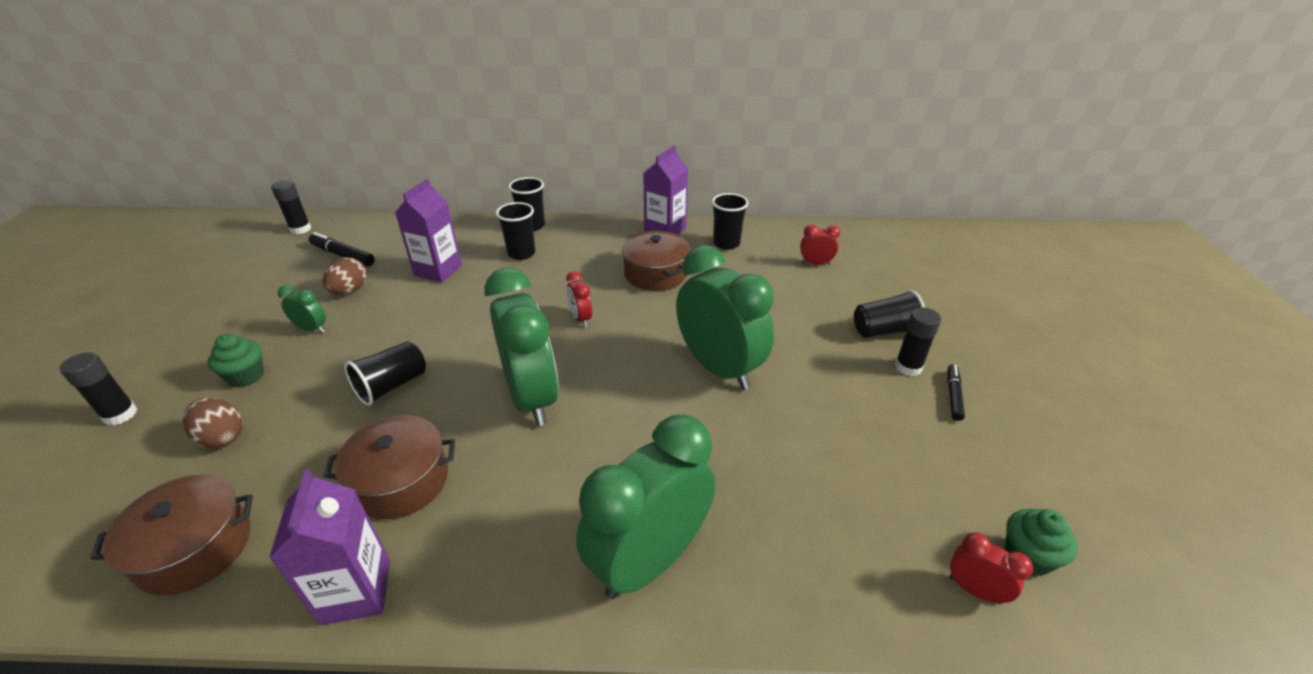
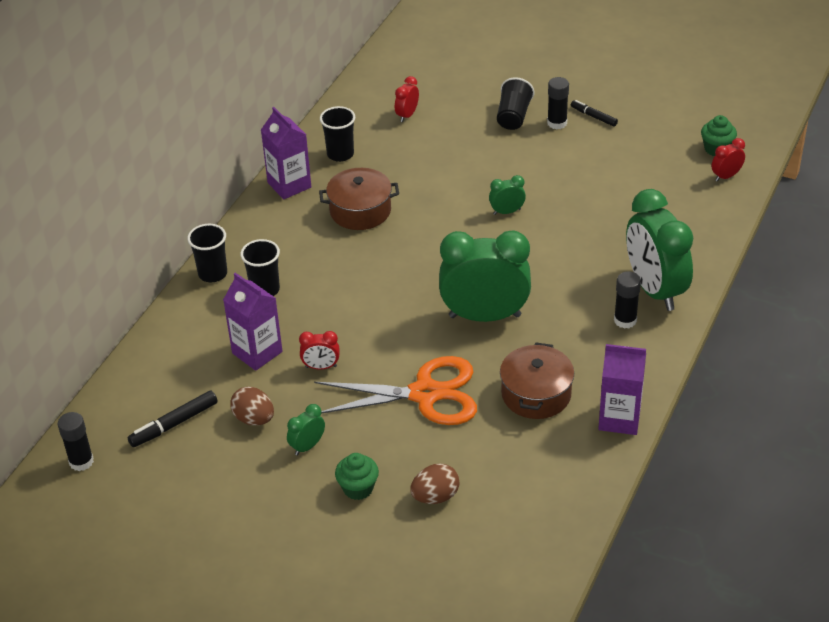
camera: 65 degrees left, 5 degrees up
black glue stick [60,352,137,426] -> black glue stick moved to [614,271,641,329]
brown pot [90,475,253,595] -> none
black cup [344,341,426,406] -> orange scissors [314,356,477,425]
red clock [566,271,592,327] -> red clock moved to [299,331,340,370]
green clock [676,245,774,390] -> green clock [489,175,526,215], size x0.43

